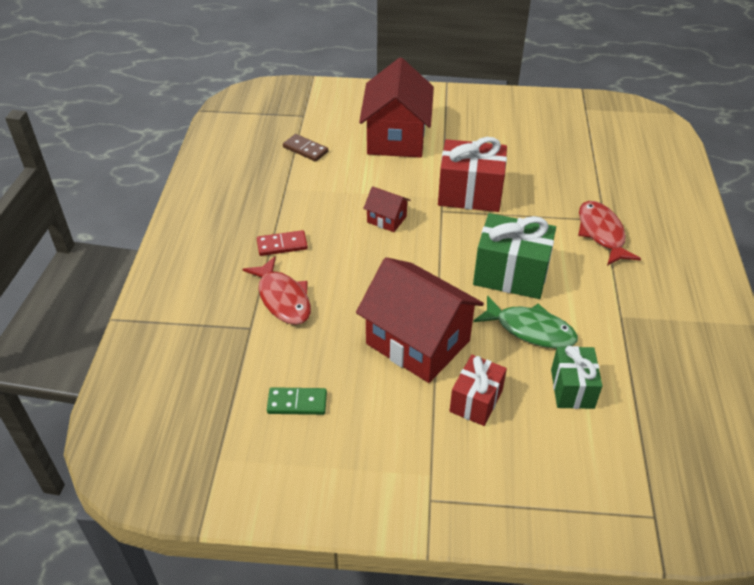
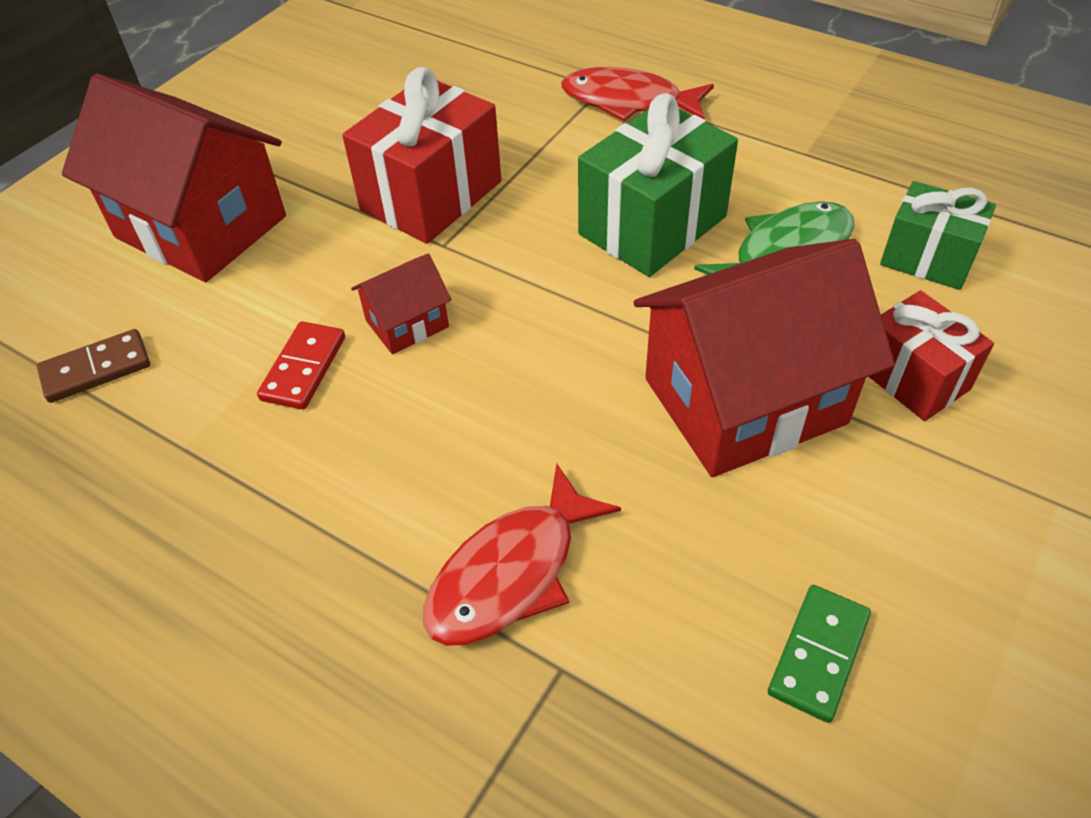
camera: 60 degrees left, 5 degrees up
red fish [242,256,311,325] -> red fish turned 135 degrees clockwise [423,463,621,646]
red domino [257,230,308,256] -> red domino moved to [257,321,345,410]

